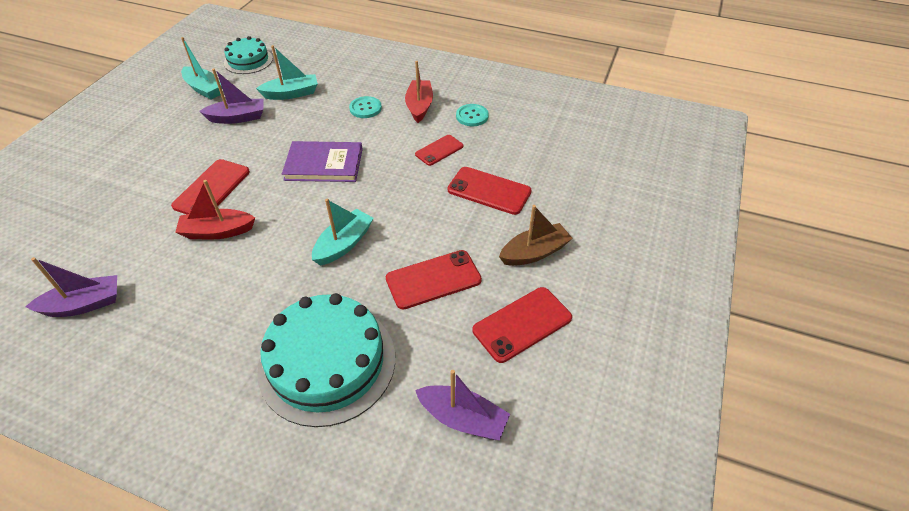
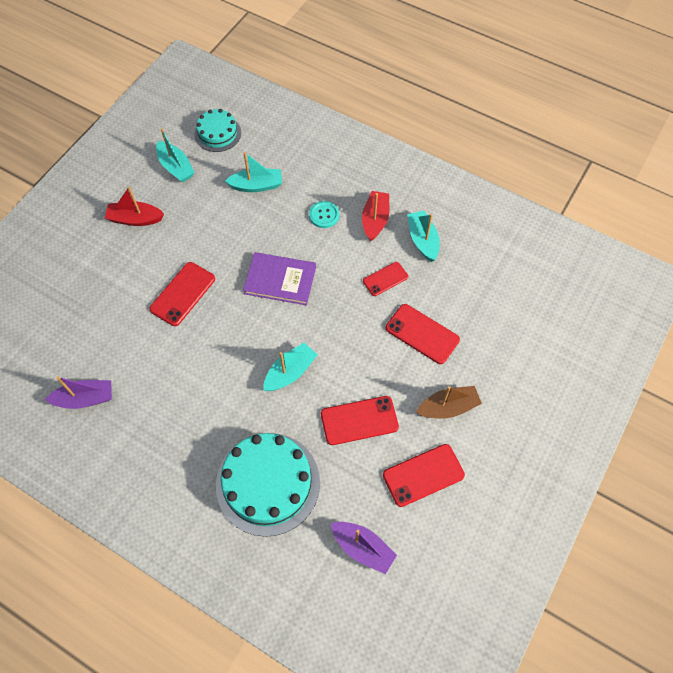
camera: 10 degrees right, 15 degrees up
red boat [175,180,255,239] -> red boat moved to [105,187,164,226]
purple boat [199,68,264,124] -> none
turquoise button [456,104,489,126] -> turquoise boat [407,210,440,262]

